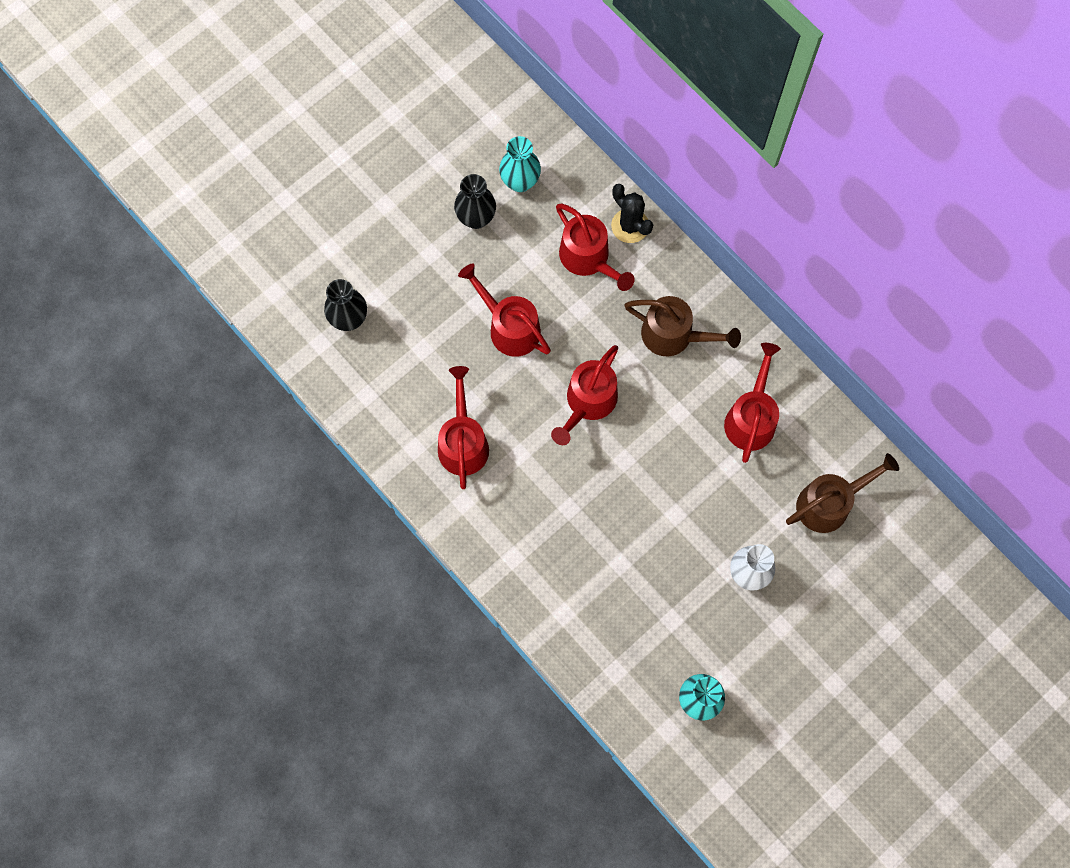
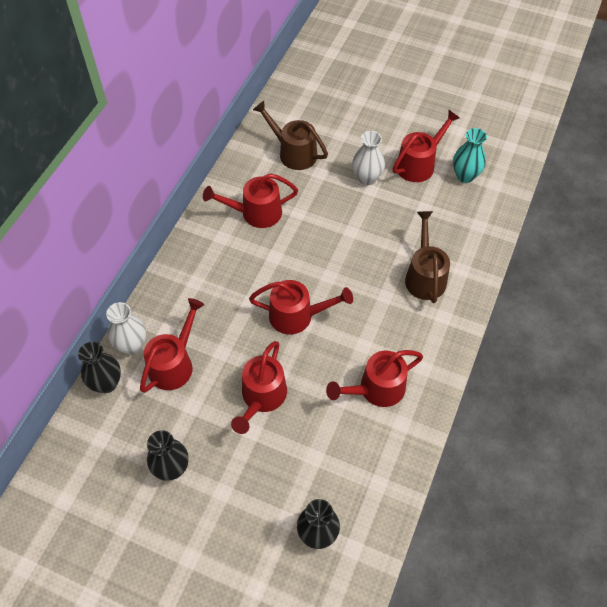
camera: 115 degrees left, 15 degrees down
turquoise vase [499,136,541,192] -> none
black cactus [611,184,653,243] -> white vase [106,302,146,355]
brown watering can [625,296,741,356] -> brown watering can moved to [405,211,450,303]
none -> black vase [78,342,121,393]
none -> red watering can [393,109,460,182]

